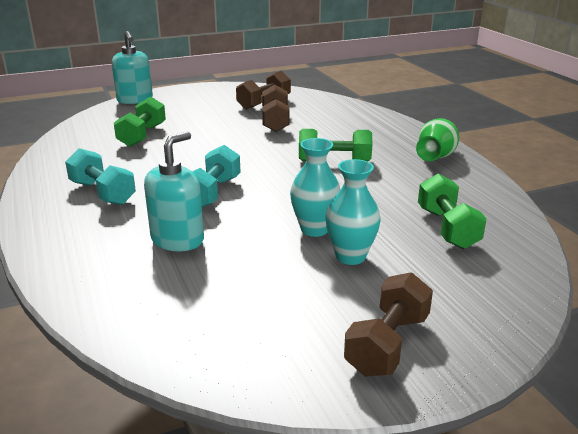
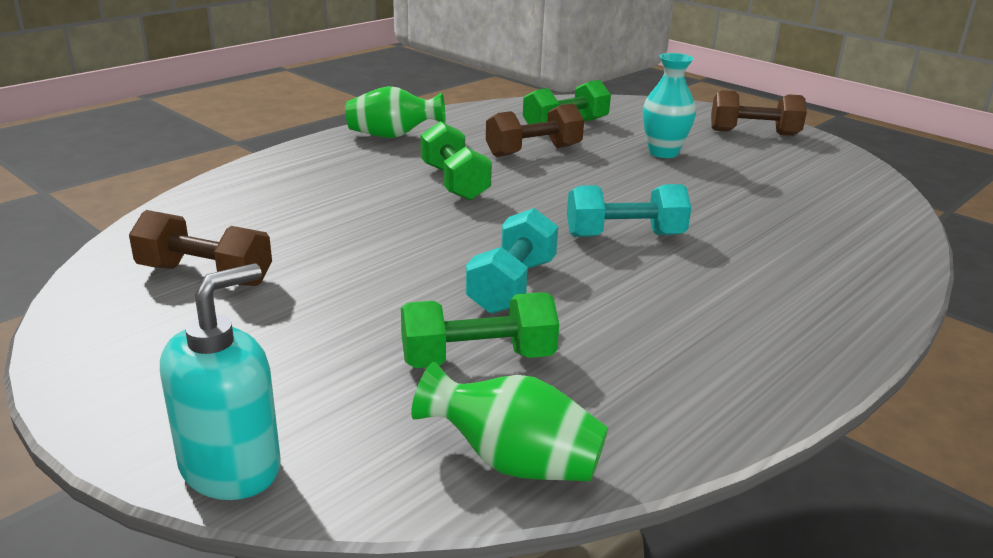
camera: 115 degrees left, 0 degrees up
turquoise dumbbell [65,148,136,205] -> turquoise dumbbell moved to [466,208,558,314]
turquoise soap dispenser [144,132,204,251] -> none
brown dumbbell [262,85,290,132] -> brown dumbbell moved to [486,104,584,157]
turquoise vase [290,138,340,237] -> none
none -> green vase [411,362,608,482]

